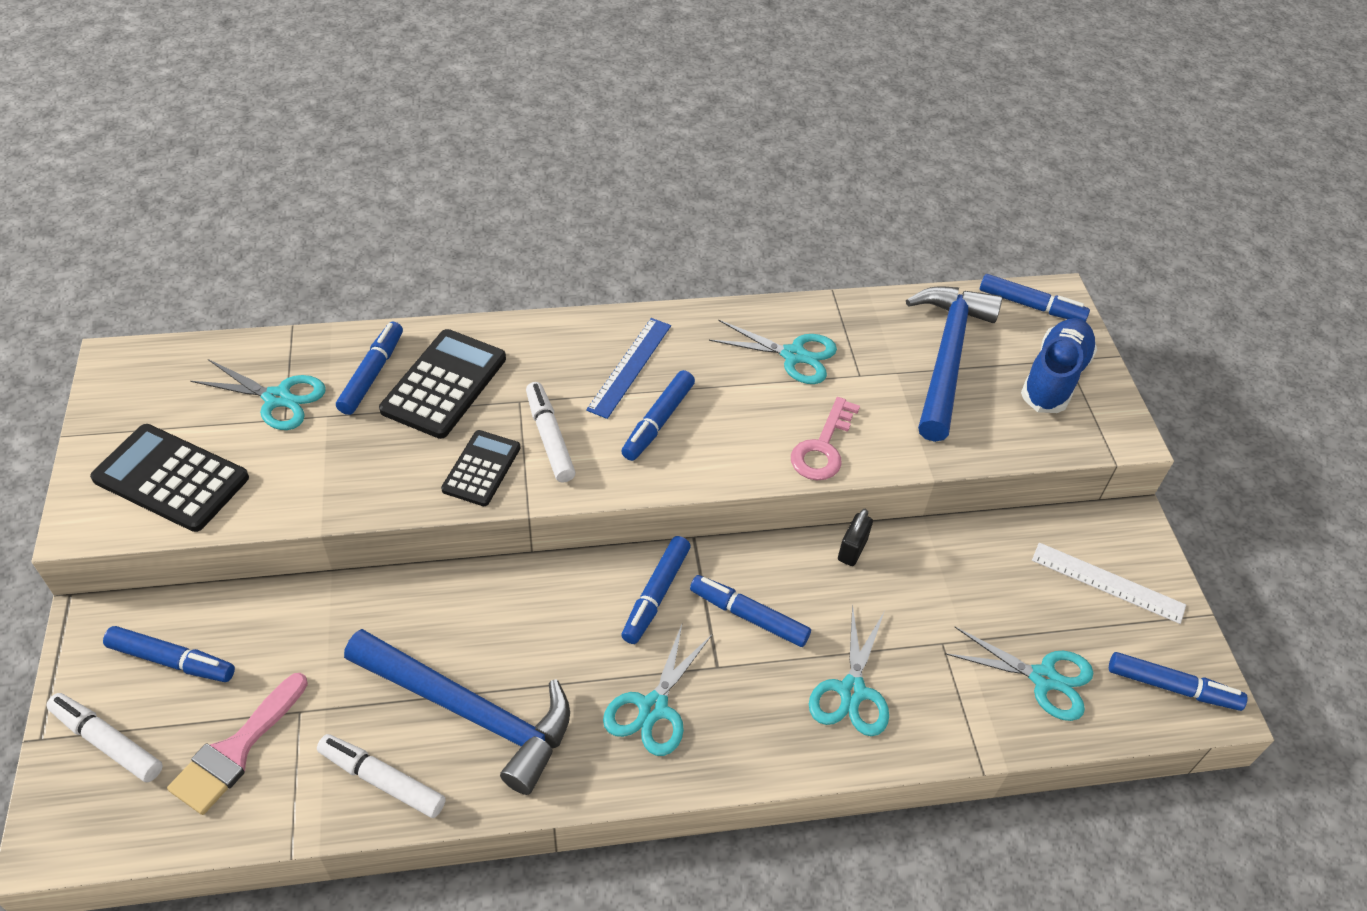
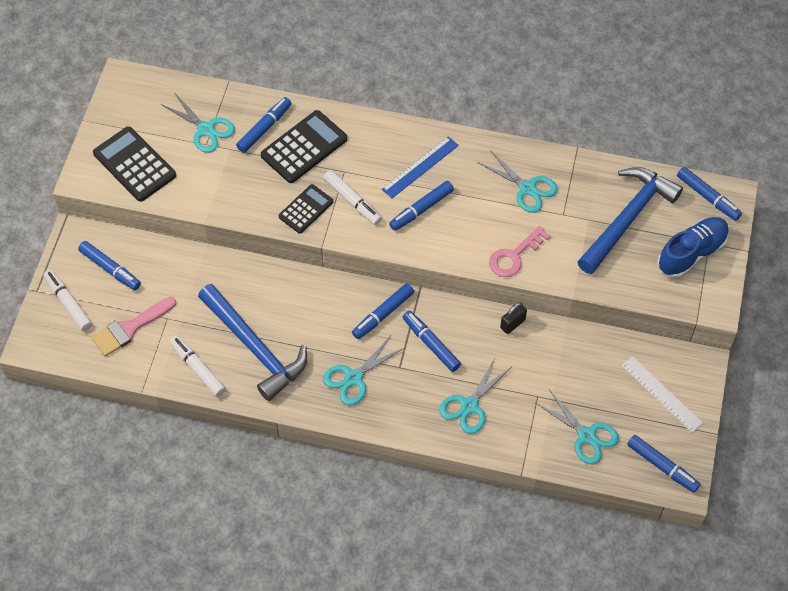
camera: 25 degrees right, 10 degrees up
white marker [526,382,576,483] -> white marker turned 135 degrees clockwise [323,170,382,225]

